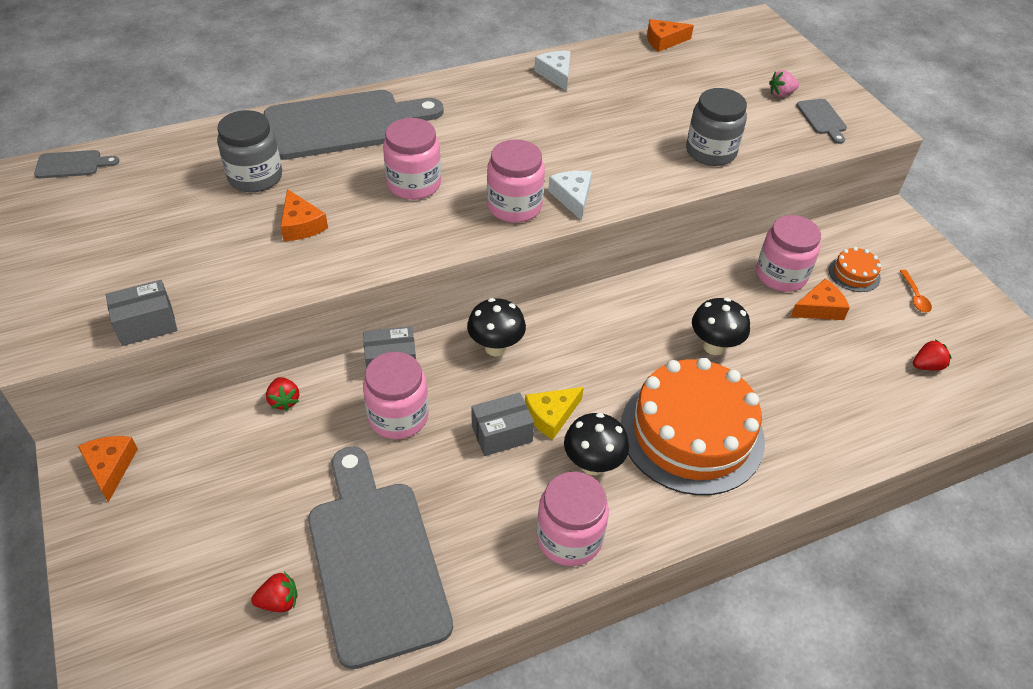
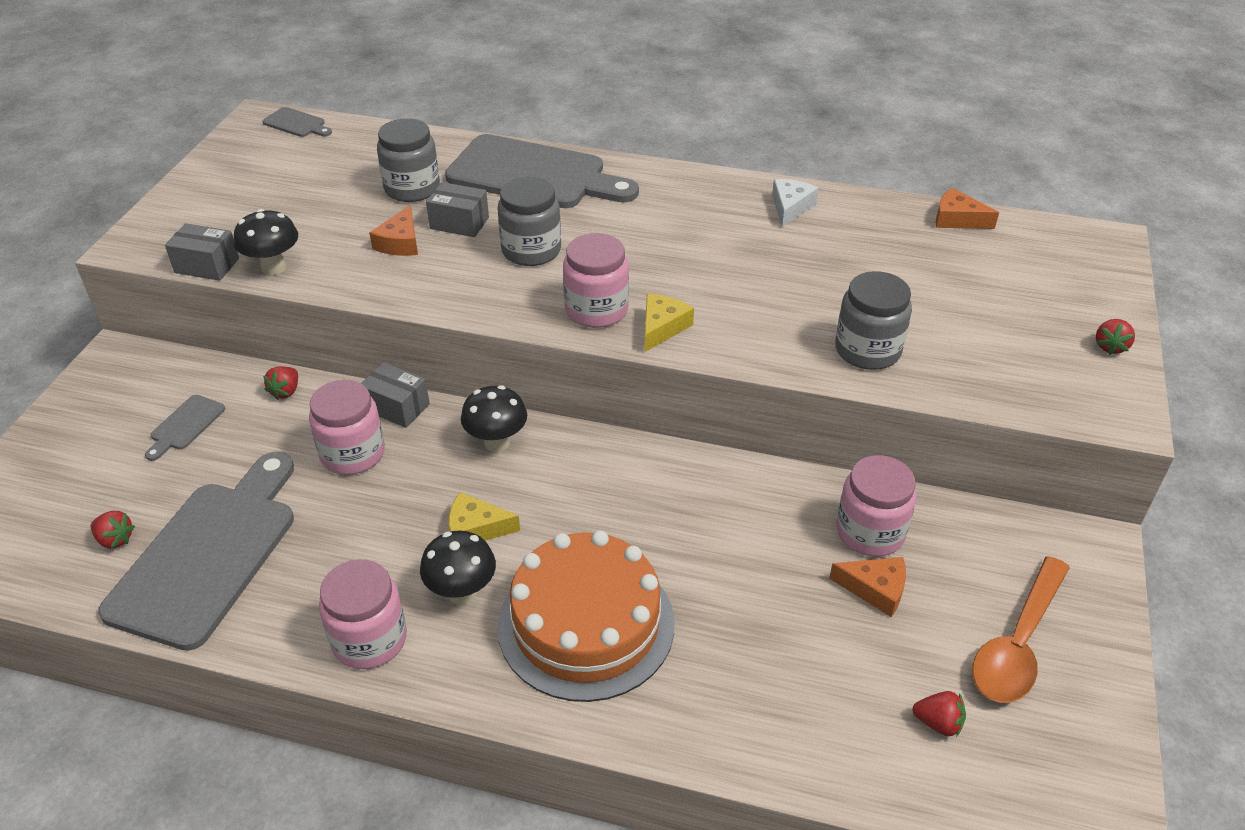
camera: 40 degrees right, 5 degrees down
orange cheese [78,436,138,502] -> none
pink jar [383,118,441,200] -> grey jar [497,177,561,266]
grey box [471,393,534,456] -> grey box moved to [426,182,489,237]
white cheese [548,171,592,221] -> yellow cheese [645,294,694,352]
black mushroom [692,298,750,355] -> black mushroom moved to [234,209,298,275]
pink strawberry [769,70,799,97] -> none
grey cutting board [796,99,847,144] -> grey cutting board moved to [145,395,225,461]
orange cake [829,247,881,292] -> none
orange spoon [900,270,932,313] -> orange spoon [972,556,1070,703], size x2.33
none -> red strawberry [1096,319,1135,355]

